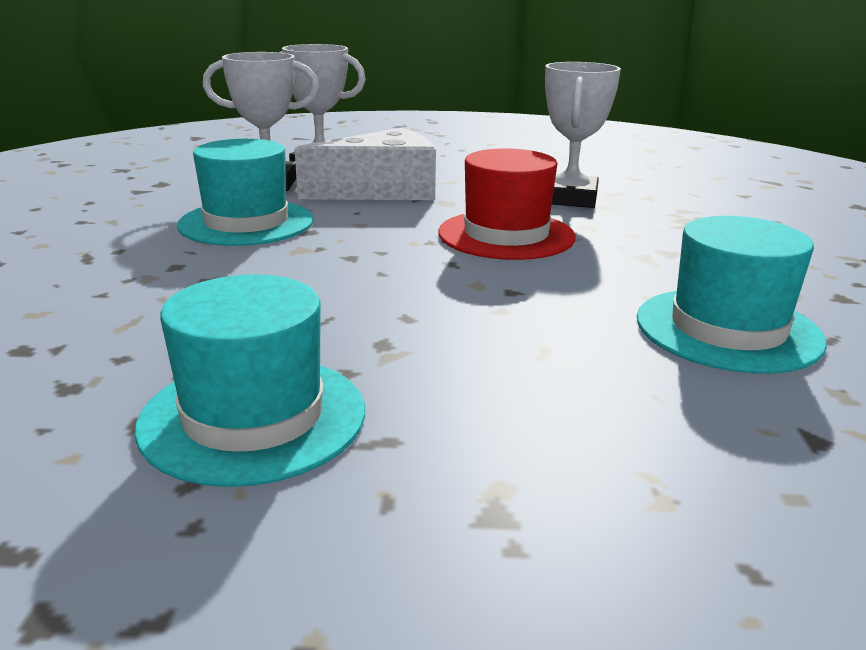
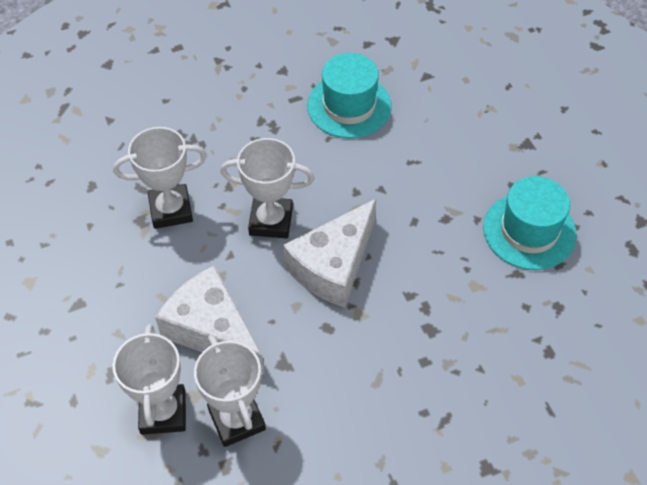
camera: 115 degrees left, 30 degrees up
turquoise hat [177,139,314,246] -> none
red hat [438,148,576,260] -> white trophy [220,138,314,239]
none -> white cheese [283,199,376,307]

